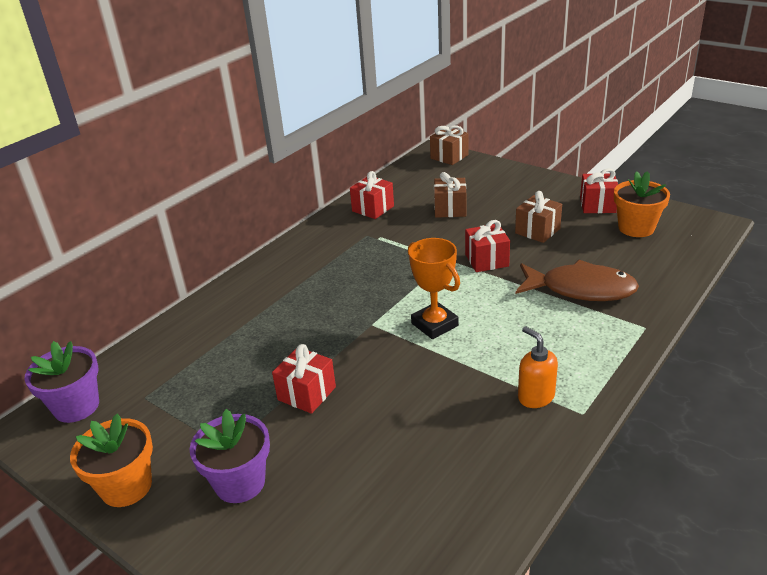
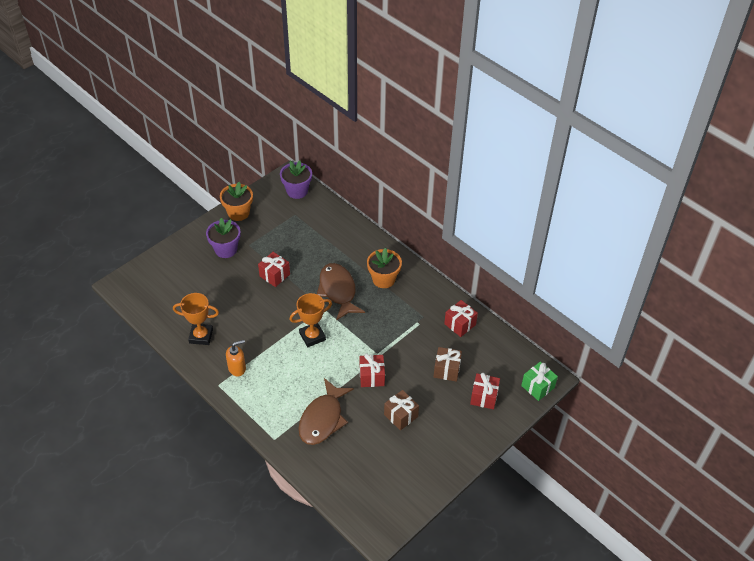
camera: 95 degrees right, 15 degrees up
brown gift [430,126,468,165] -> green gift [521,362,558,401]
red gift [580,169,618,213] -> red gift moved to [470,373,500,409]
orange flower pot [614,171,670,237] -> orange flower pot moved to [367,248,402,288]
none -> orange trophy [173,293,219,345]
none -> brown fish [317,263,365,320]

